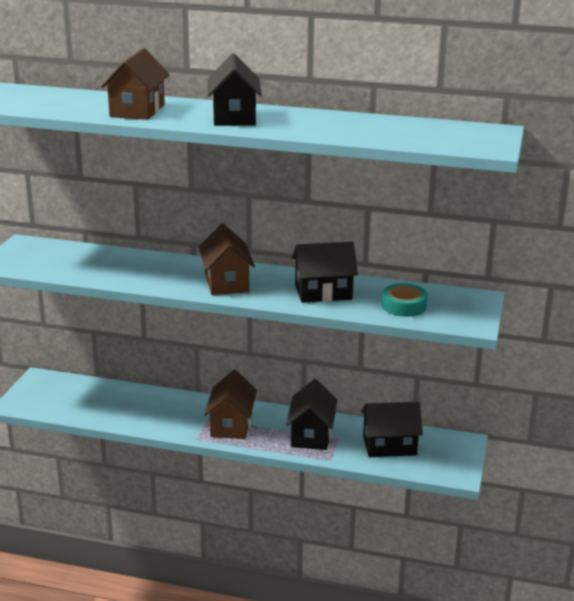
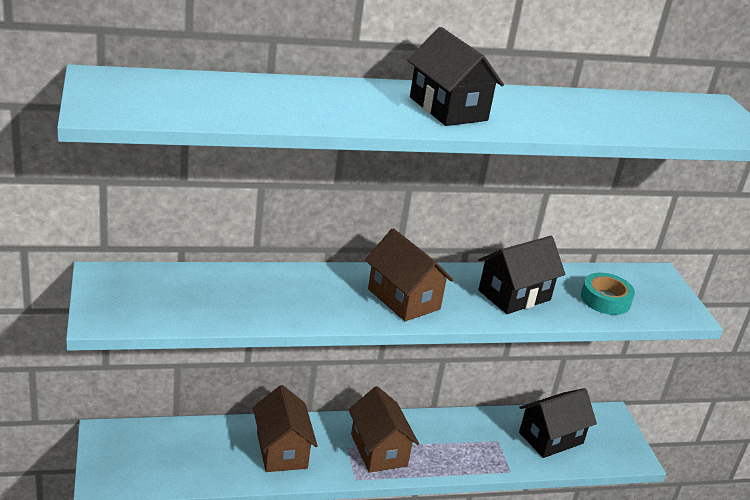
camera: 30 degrees left, 5 degrees up
brown house [101,48,170,120] -> brown house moved to [253,385,318,472]
black house [286,379,337,450] -> none

